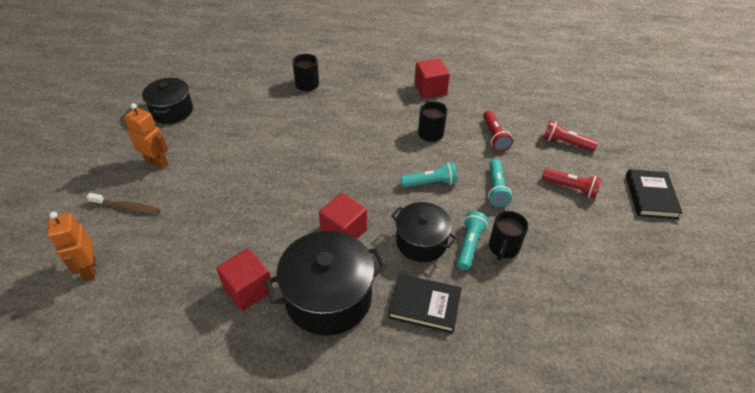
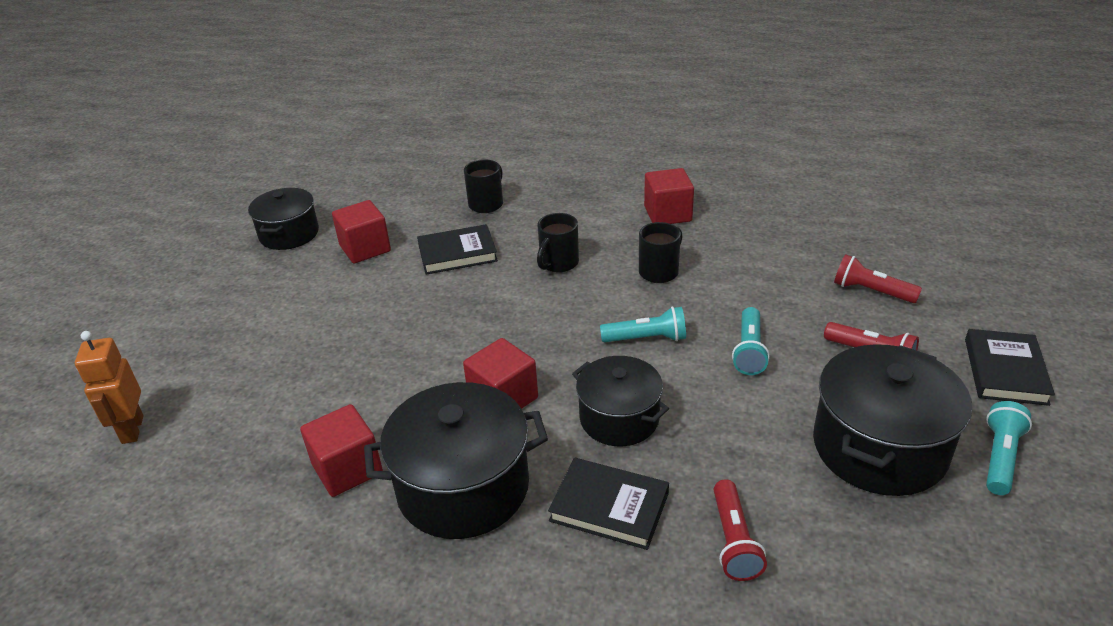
camera: 10 degrees right, 10 degrees down
brown toothbrush [87,193,160,214] -> none
orange robot [124,103,168,169] -> none
turquoise flashlight [457,211,488,270] -> turquoise flashlight moved to [986,401,1032,495]
red flashlight [483,111,513,151] -> red flashlight moved to [714,479,767,581]
black mug [489,211,528,261] -> black mug moved to [537,213,579,273]
none -> red cube [332,200,391,263]
none -> black book [417,224,498,275]
none -> black pot [813,344,972,496]

